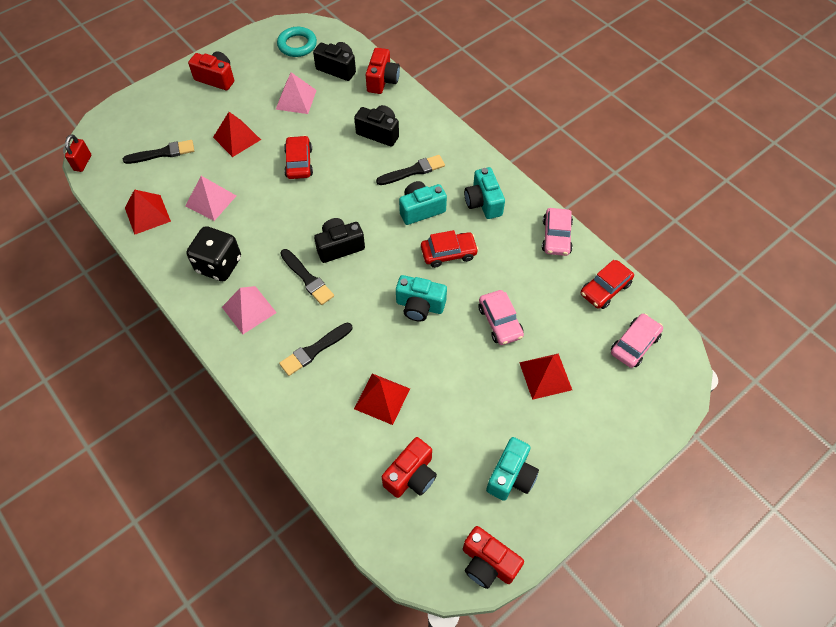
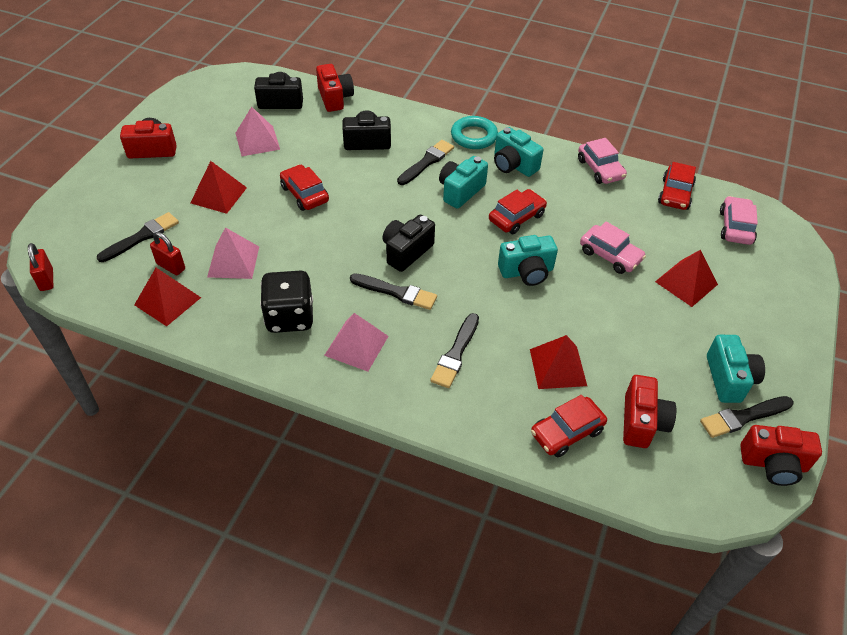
camera: 30 degrees left, 10 degrees down
turquoise ring [277,27,317,57] -> turquoise ring moved to [451,116,498,149]
none -> red padlock [150,232,185,275]
none -> red car [531,395,607,457]
none -> black brush [700,396,793,438]

